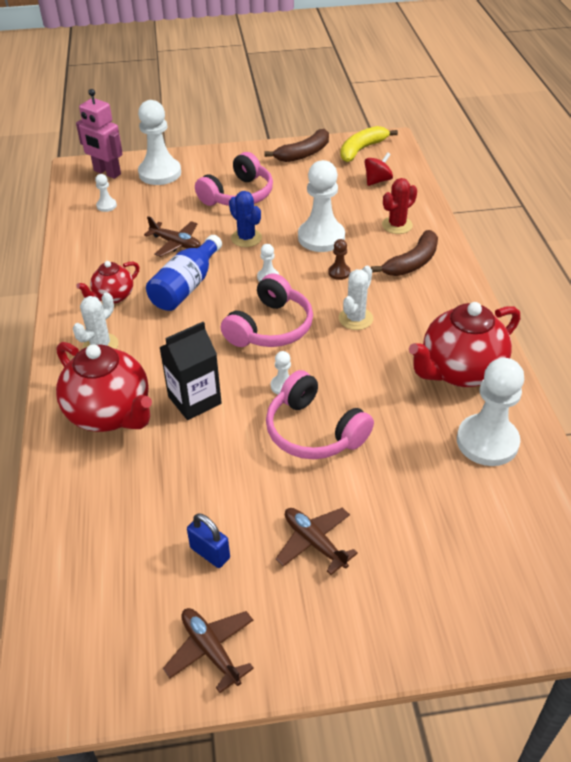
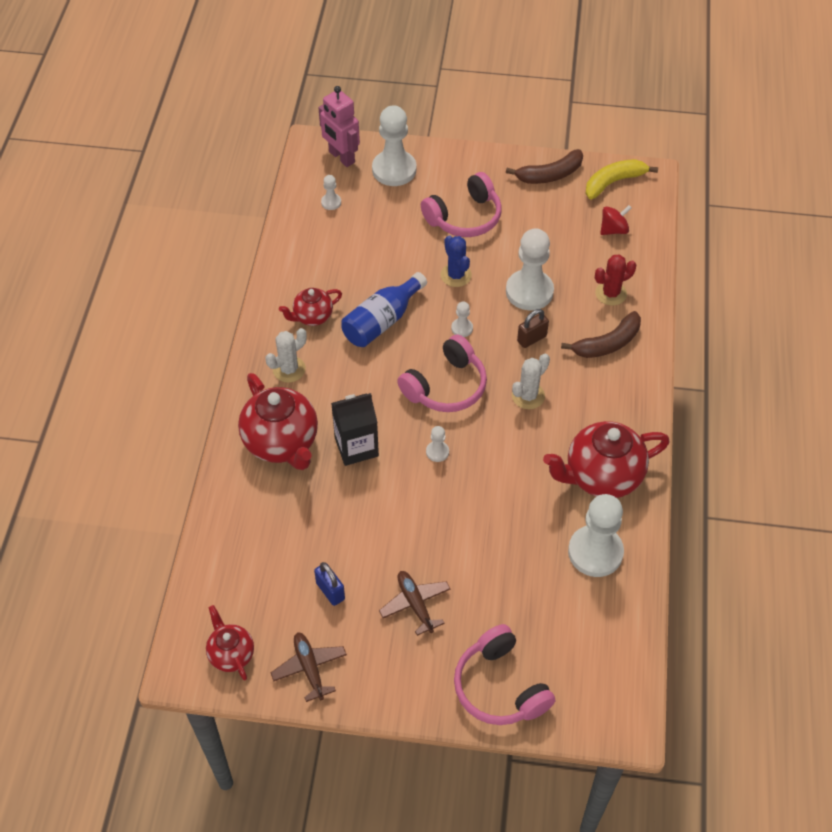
camera: 15 degrees right, 10 degrees up
brown plane [144,216,200,257] -> none
pink headphones [266,370,374,459] -> pink headphones moved to [454,624,555,725]
brown pawn [328,239,350,280] -> brown padlock [517,309,549,348]
none -> red teapot [206,605,254,680]

